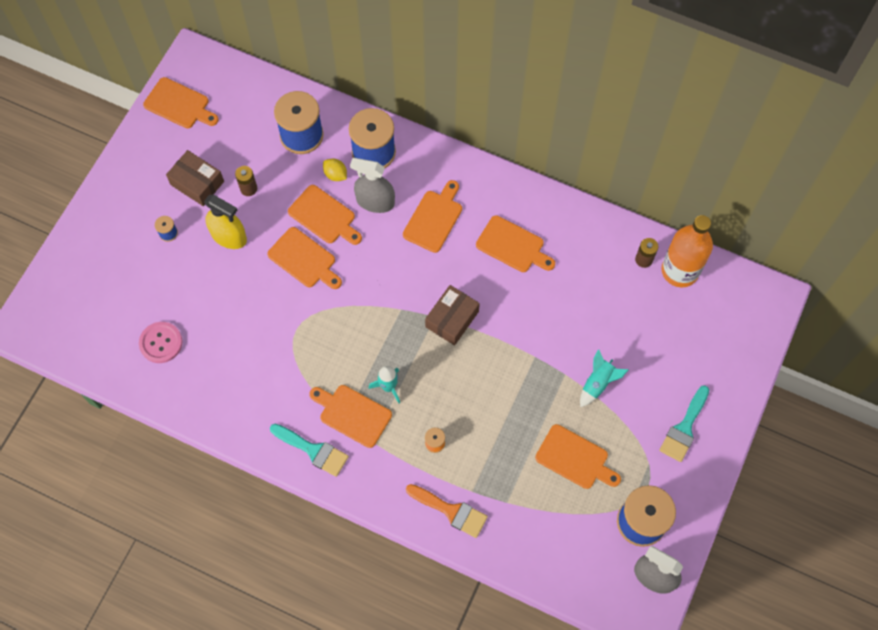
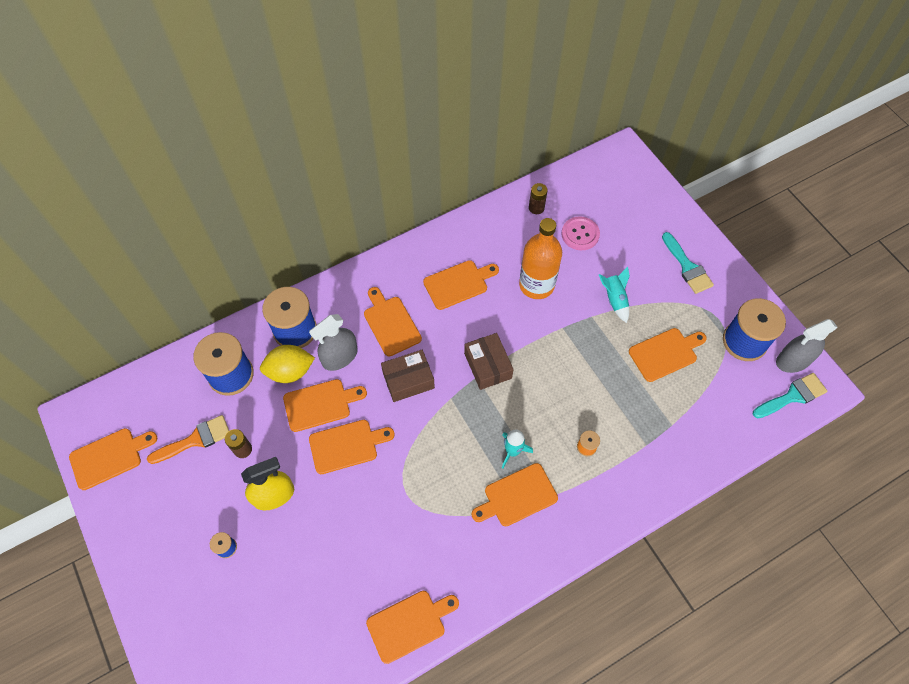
camera: 55 degrees left, 5 degrees down
pink button [139,322,182,363] -> pink button moved to [561,216,600,250]
brown box [166,150,224,206] -> brown box moved to [381,350,435,402]
turquoise brush [270,424,349,477] -> turquoise brush moved to [753,373,827,418]
yellow lemon [323,159,347,181] -> yellow lemon [260,345,315,383], size x1.73
orange brush [406,484,488,538] -> orange brush moved to [147,415,229,464]
orange bottle [661,215,713,287] -> orange bottle moved to [519,218,562,299]
none -> orange cutting board [366,591,459,664]

